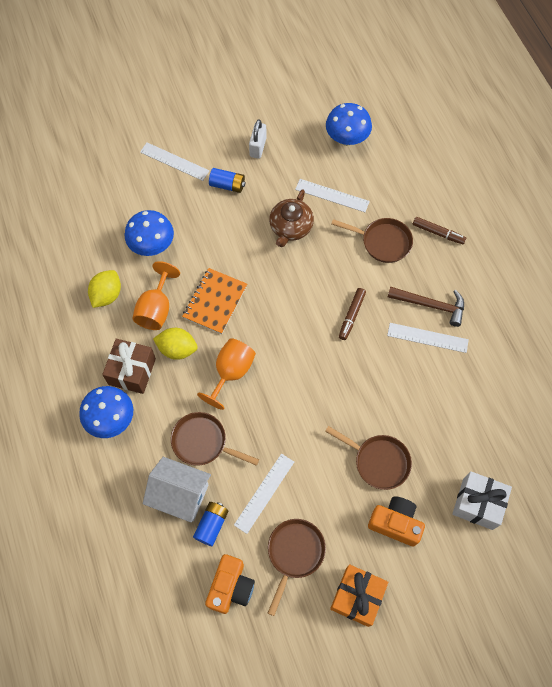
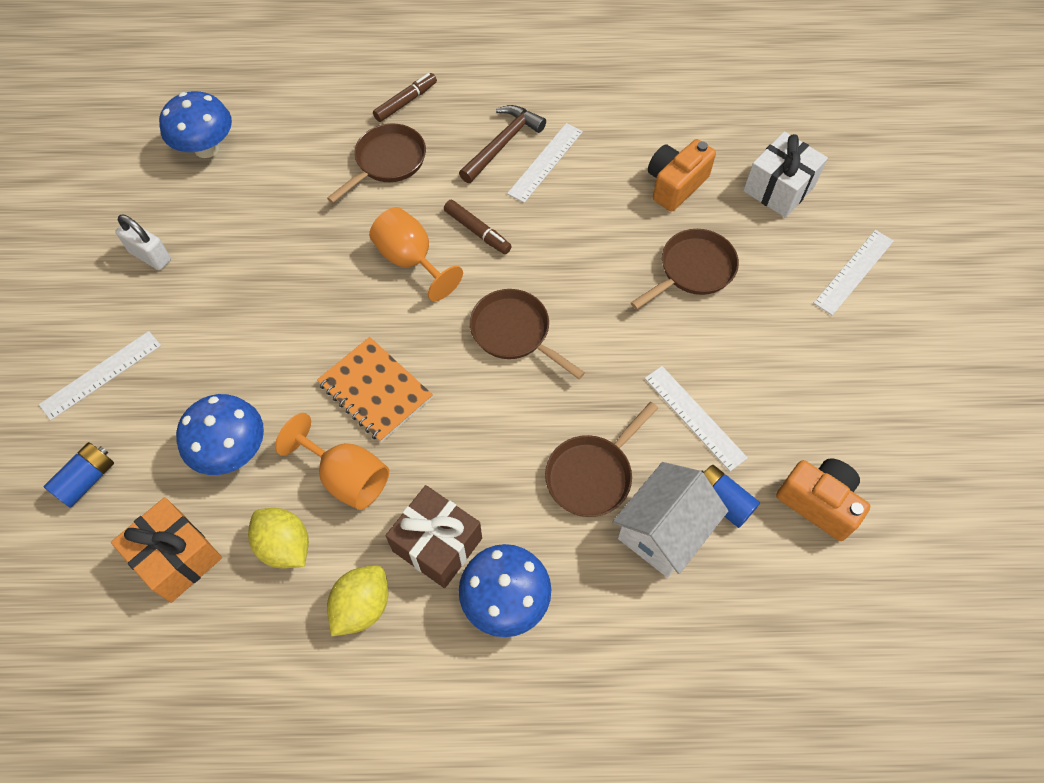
camera: 70 degrees left, 5 degrees down
yellow lemon [153,328,198,360] -> yellow lemon moved to [327,565,388,636]
orange goblet [197,338,256,410] -> orange goblet moved to [369,207,463,301]
blue battery [209,168,245,193] -> blue battery moved to [44,442,114,508]
brown pan [268,519,326,616] -> brown pan moved to [470,289,585,379]
brown teapot [269,189,314,247] -> none
white ruler [295,179,370,212] -> white ruler moved to [813,230,894,315]
orange gift [330,564,388,627] -> orange gift moved to [111,497,222,603]
orange camera [368,496,425,547] -> orange camera moved to [648,139,716,212]

